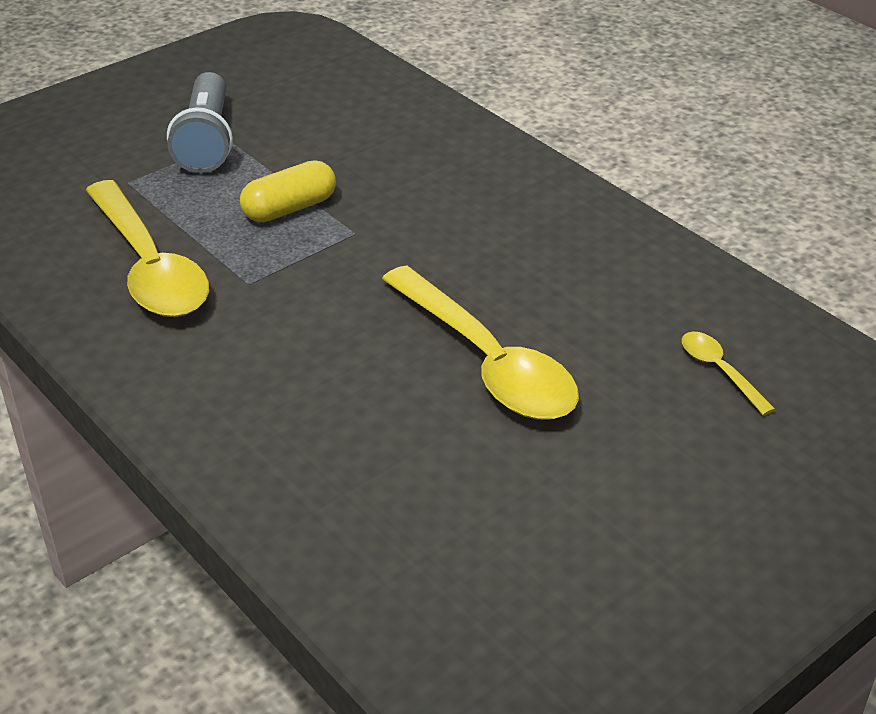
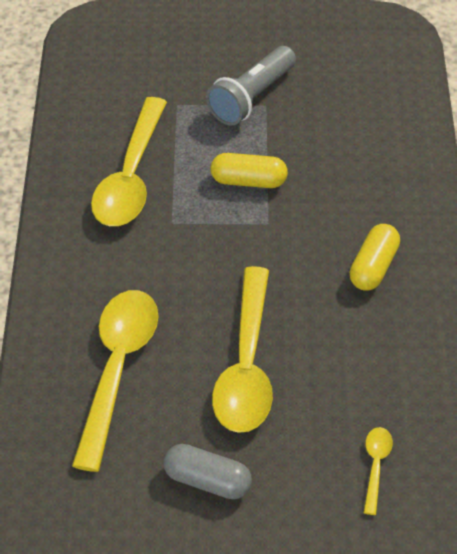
camera: 40 degrees right, 10 degrees up
none -> yellow spoon [72,290,159,472]
none -> grey capsule [163,444,252,499]
none -> yellow capsule [349,224,400,290]

